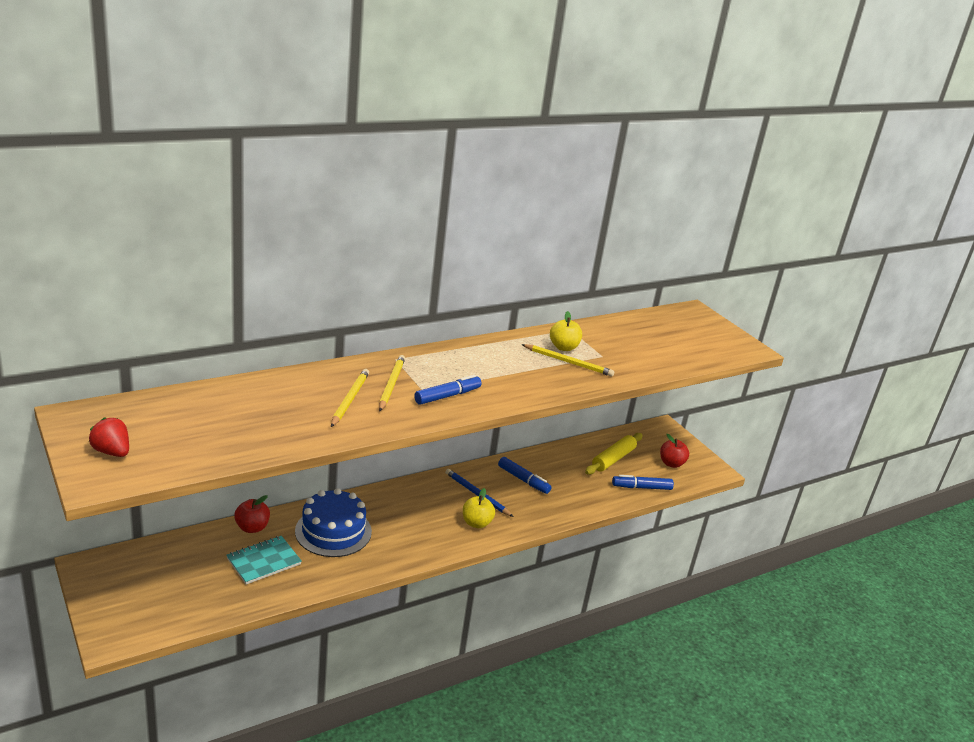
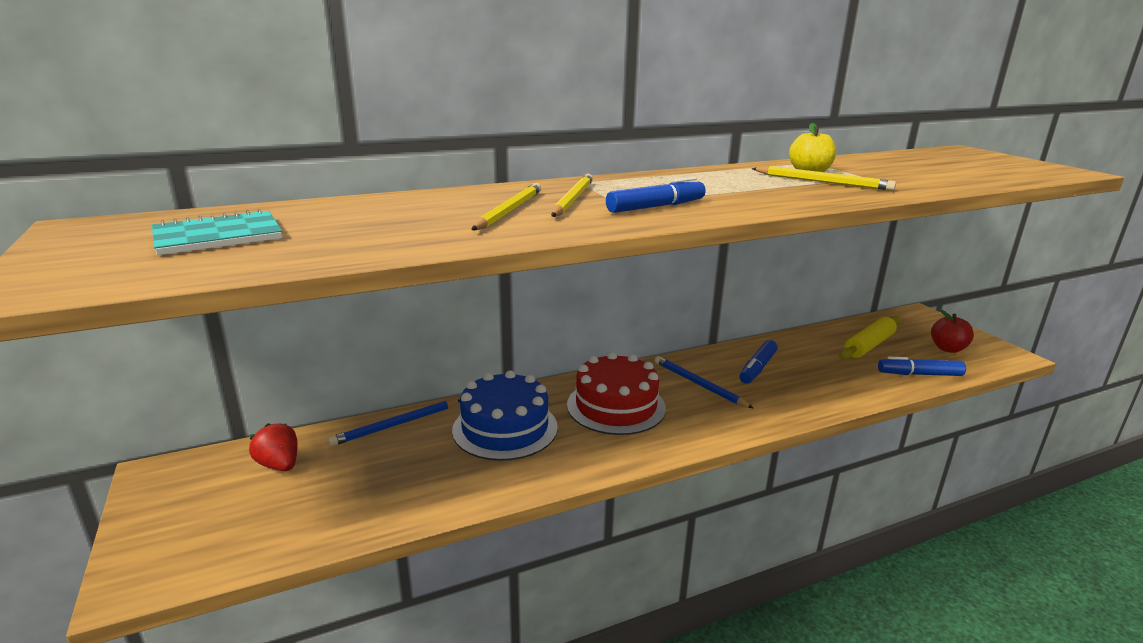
camera: 10 degrees right, 5 degrees down
red strawberry [89,417,129,457] -> red strawberry moved to [249,423,298,471]
turquoise notebook [226,536,302,584] -> turquoise notebook moved to [152,209,282,255]
red apple [234,495,270,533] -> blue pencil [328,399,460,446]
yellow apple [463,488,495,528] -> none
blue marker [498,457,551,494] -> blue marker turned 75 degrees clockwise [739,340,778,384]
none -> red cake [567,352,666,435]

